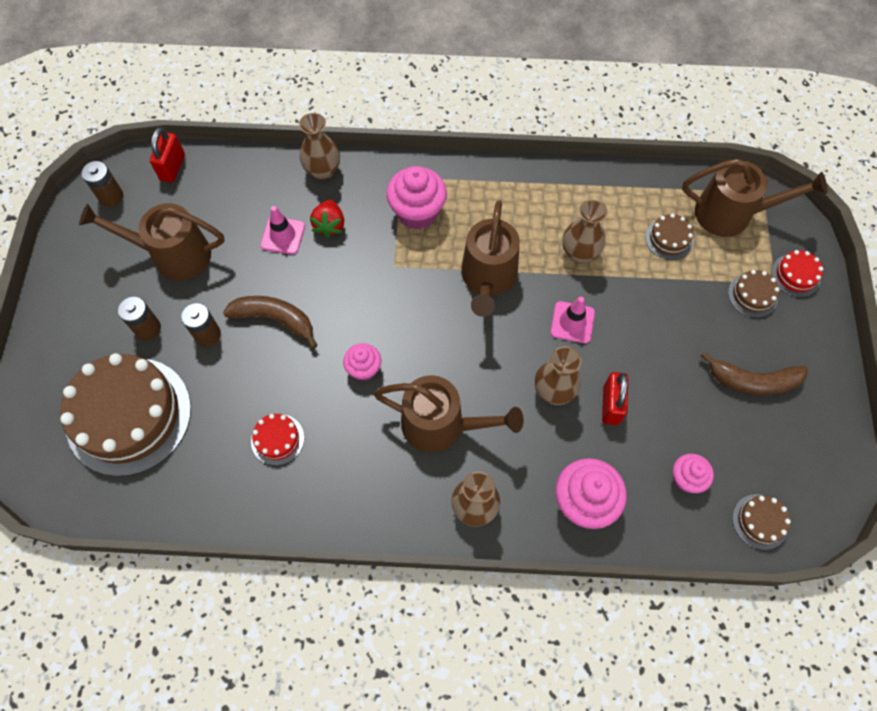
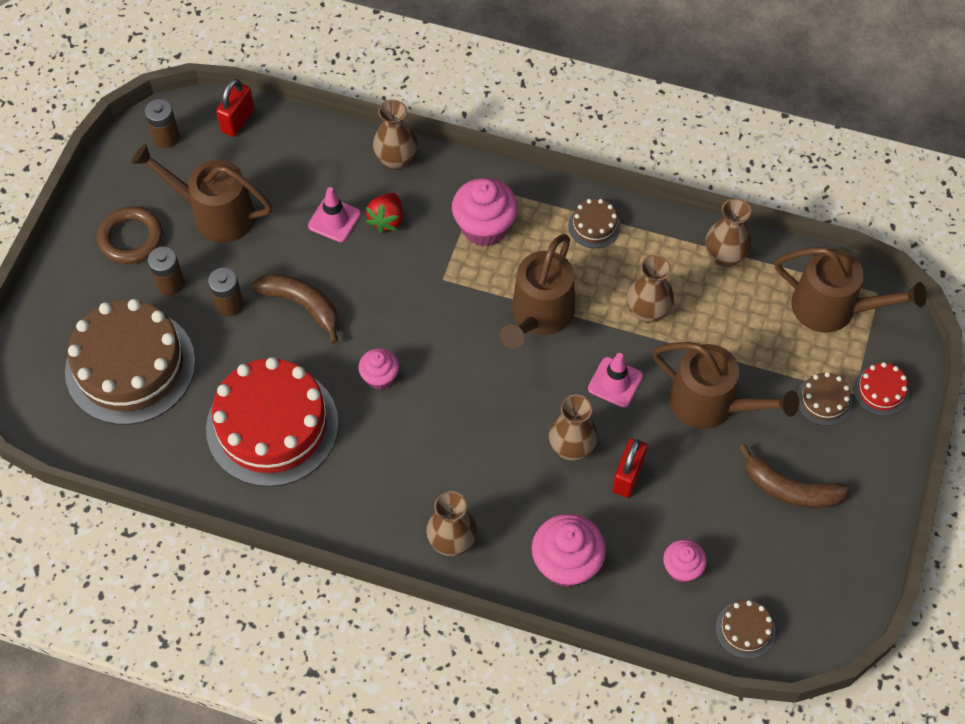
camera: 15 degrees right, 5 degrees down
red cake [251,414,304,465] -> red cake [206,357,338,487], size x2.36
brown watering can [374,375,524,453] -> brown watering can moved to [652,342,799,429]
brown cake [645,214,693,260] -> brown cake moved to [568,199,621,248]
none -> brown ring [97,206,163,264]
none -> brown vase [705,198,752,267]

